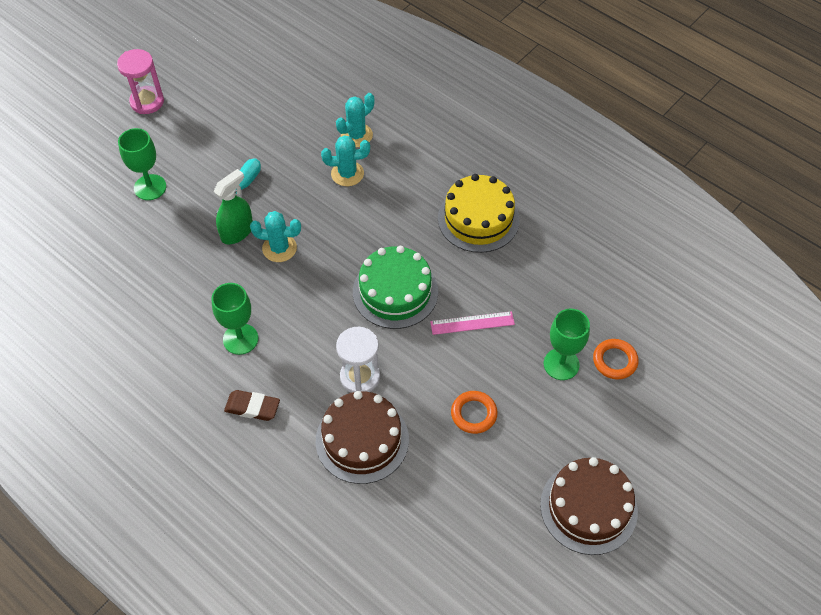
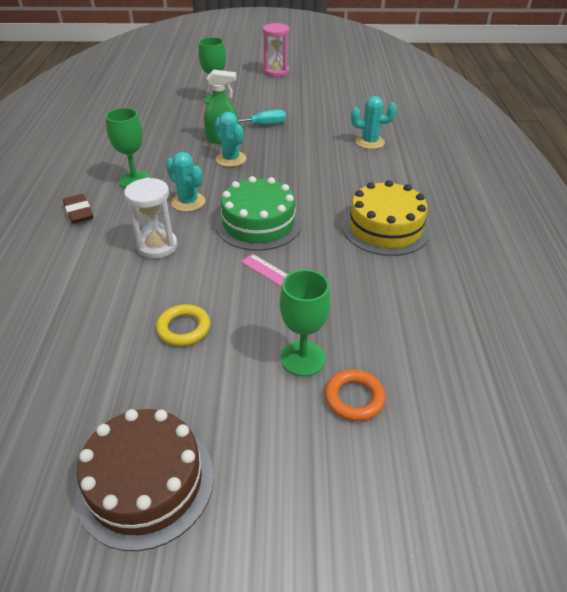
camera: 50 degrees right, 15 degrees down
brown cake [316,391,409,484] -> none
turquoise cactus [321,135,370,186] -> turquoise cactus moved to [166,152,205,212]
orange ring [451,391,498,434] -> yellow ring [156,304,210,346]

